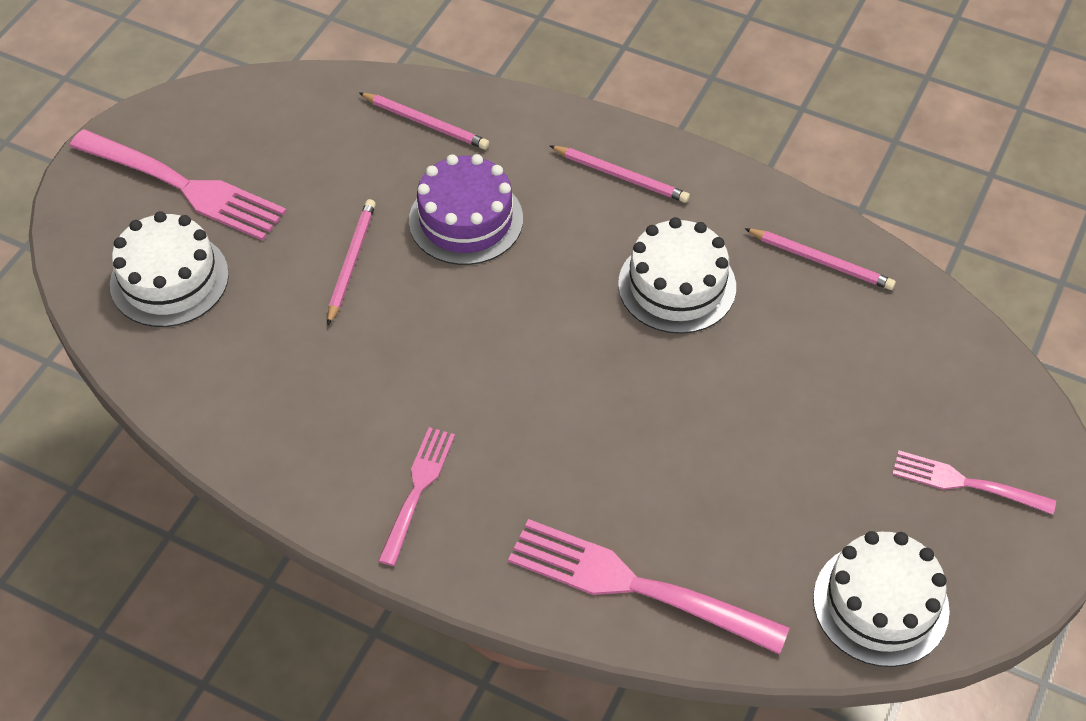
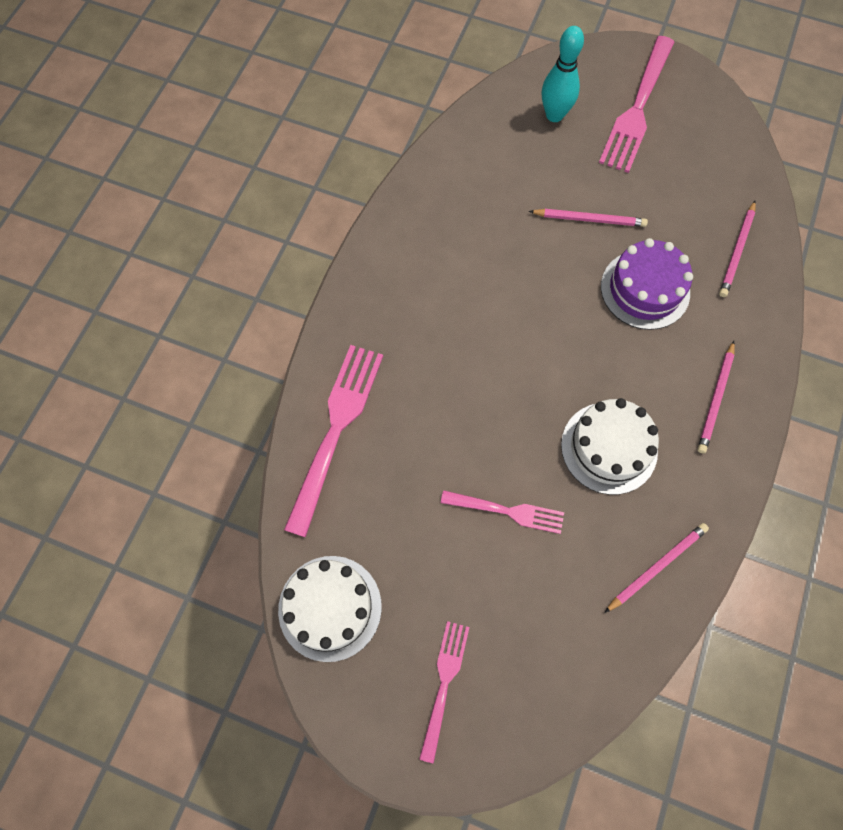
camera: 85 degrees right, 15 degrees up
white cake [110,211,229,327] -> turquoise bowling pin [542,26,584,122]
pink fork [378,427,455,566] -> pink fork moved to [441,490,564,534]
pink pencil [744,228,896,290] -> pink pencil turned 150 degrees counterclockwise [605,523,709,613]

